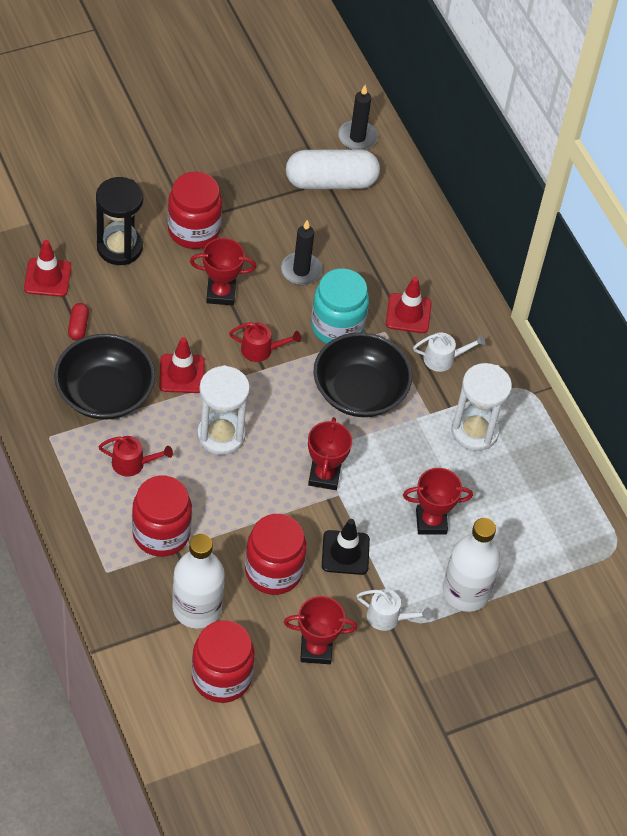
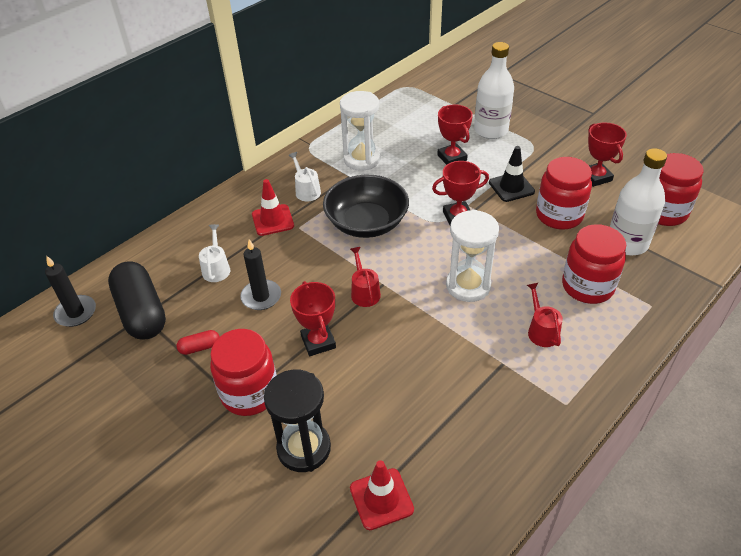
camera: 105 degrees left, 10 degrees down
black bowl [54,334,155,420] -> none
red capsule [68,303,89,340] -> red capsule moved to [176,330,220,355]
red traffic cone [159,337,205,393] -> none
white capsule [286,149,380,189] -> black capsule [108,261,166,340]
turquoise jar [311,268,369,344] -> none
white watering can [356,589,432,631] -> white watering can moved to [199,224,230,282]

